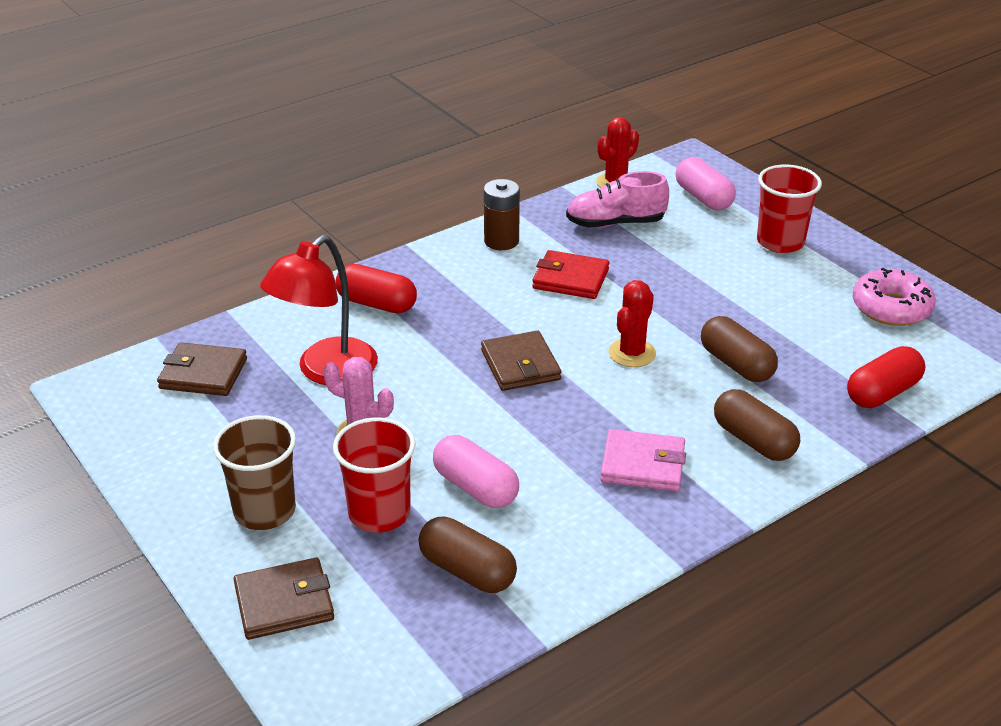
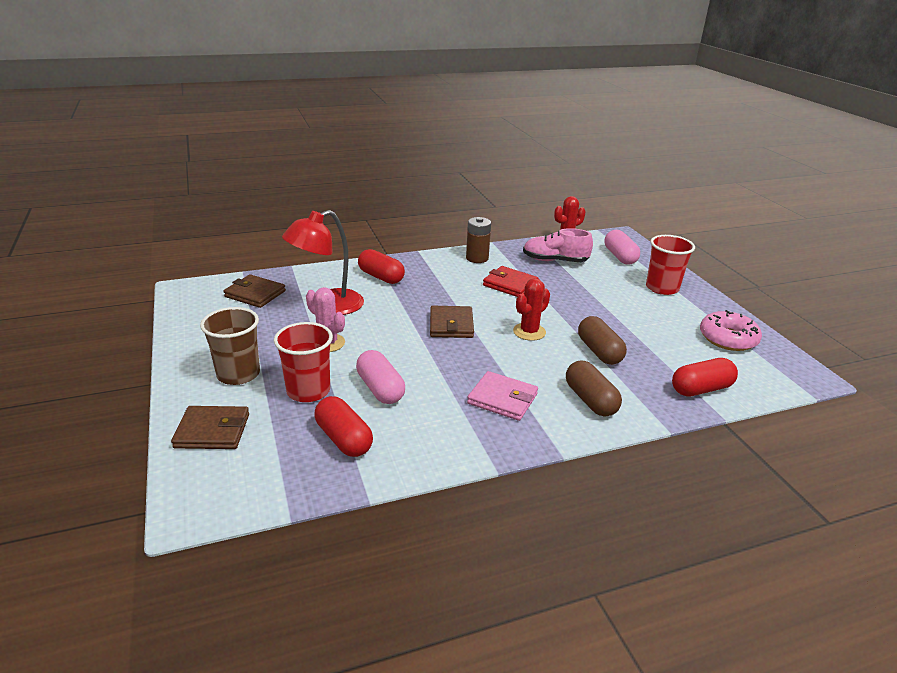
camera: 15 degrees right, 5 degrees down
brown capsule [419,516,517,593] -> red capsule [315,396,373,457]

